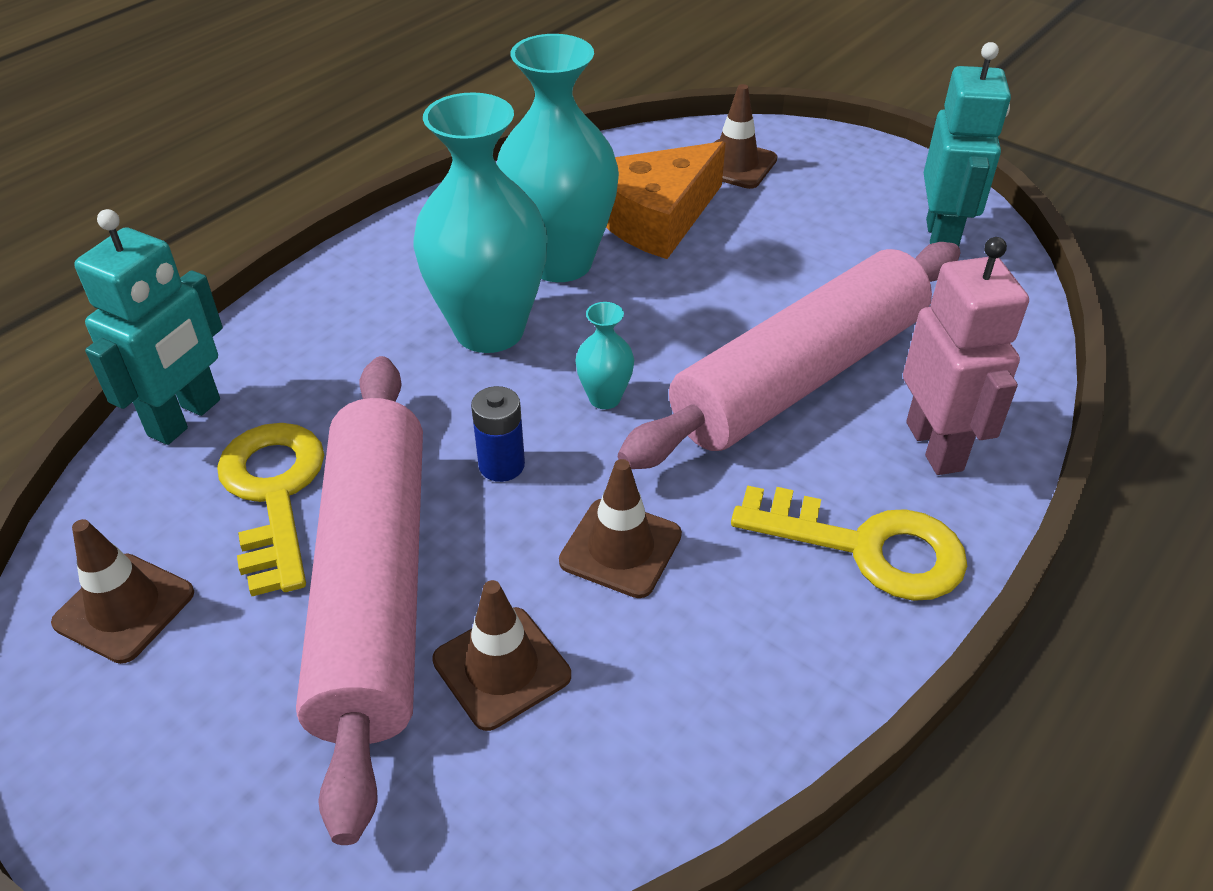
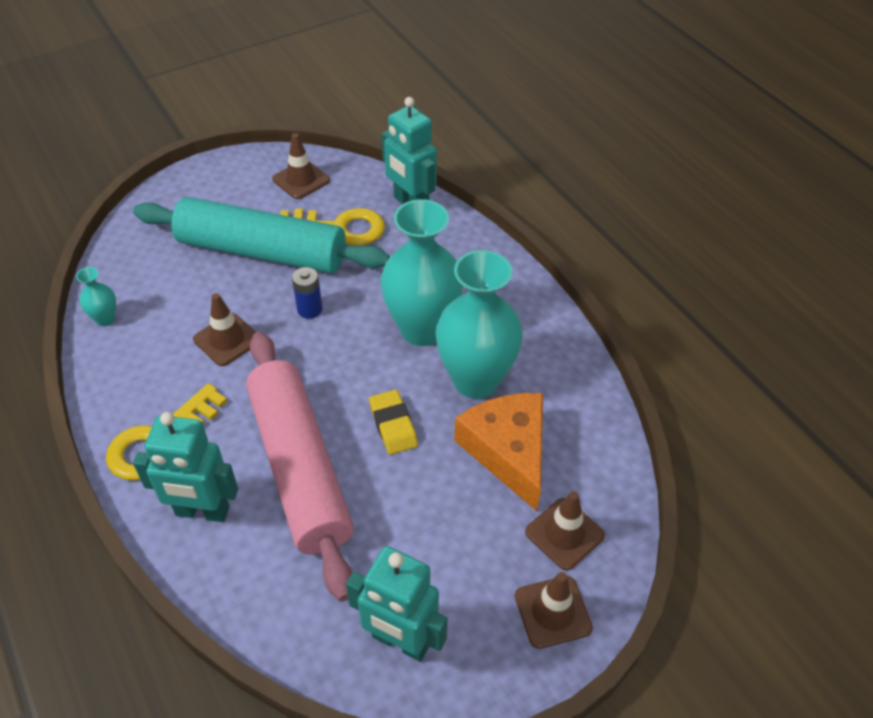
camera: 110 degrees right, 5 degrees up
pink rolling pin [296,356,423,845] -> turquoise rolling pin [133,197,390,273]
brown traffic cone [432,580,571,731] -> brown traffic cone moved to [515,572,593,649]
turquoise vase [575,302,634,409] -> turquoise vase moved to [76,267,116,326]
pink robot [903,237,1029,475] -> turquoise robot [133,412,238,522]
none -> yellow eraser [369,390,418,455]

